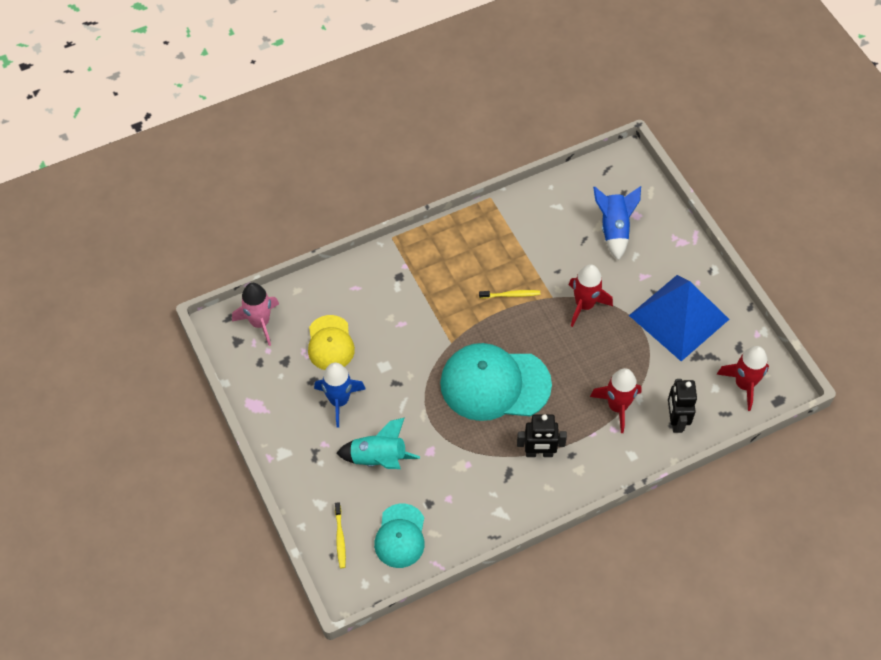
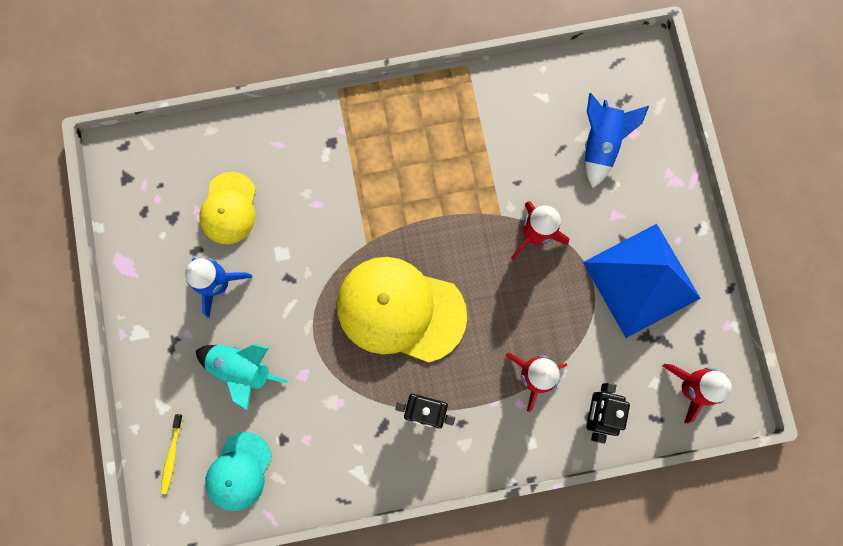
camera: 15 degrees right, 20 degrees up
pink rocket [232,283,279,346] -> none
turquoise cap [440,343,552,421] -> yellow cap [337,257,467,362]
yellow toothbrush [479,290,540,298] -> none

